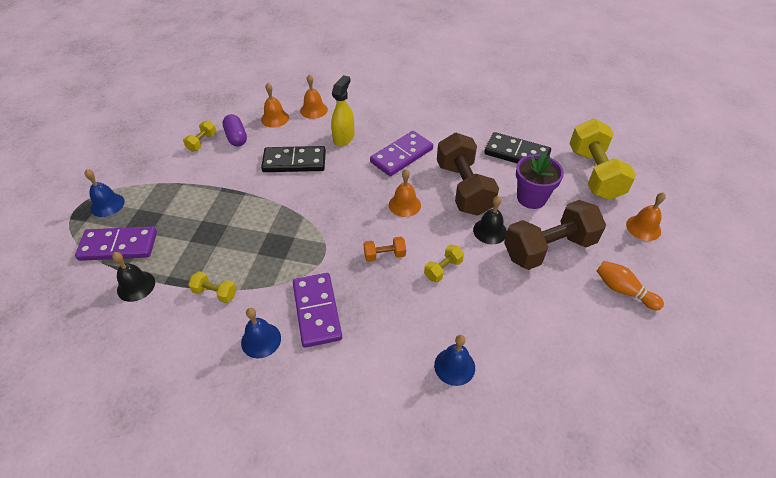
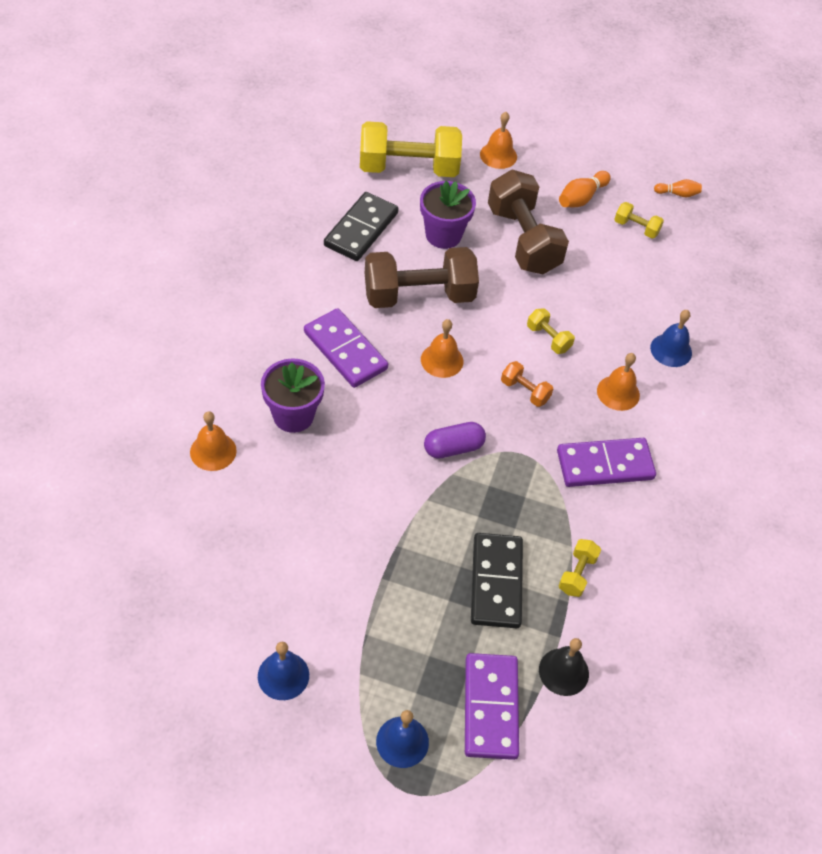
camera: 90 degrees left, 5 degrees up
yellow dumbbell [183,120,217,152] -> yellow dumbbell moved to [614,202,664,238]
purple capsule [222,114,247,147] -> purple capsule moved to [424,422,486,459]
blue bell [241,308,281,358] -> blue bell moved to [258,642,309,700]
orange bell [261,83,289,128] -> orange bell moved to [597,353,640,411]
black domino [261,146,326,172] -> black domino moved to [471,533,523,628]
yellow spray bottle [331,75,354,147] -> purple flower pot [261,359,325,433]
orange dumbbell [363,236,406,262] -> orange dumbbell turned 45 degrees counterclockwise [501,361,553,407]
black bell [473,196,507,244] -> none
none -> orange bowling pin [654,179,702,197]

